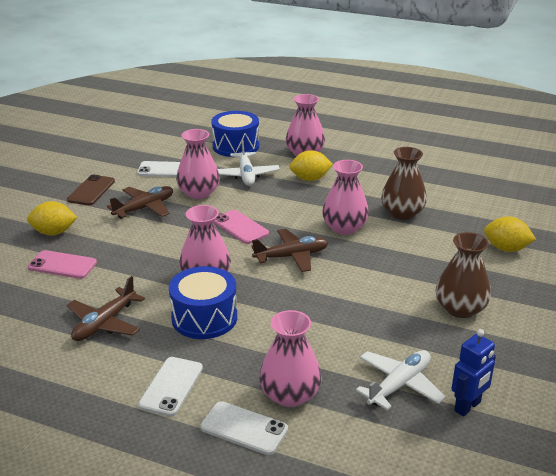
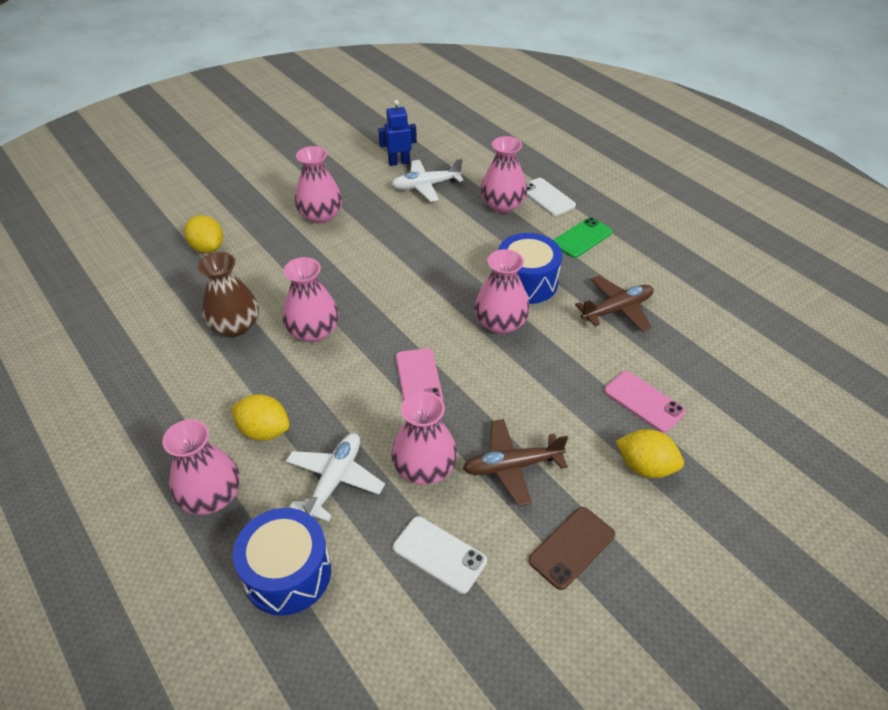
camera: 150 degrees left, 15 degrees up
white phone [138,357,203,417] -> green phone [553,217,613,258]
brown plane [251,229,329,272] -> none
brown vase [436,232,491,318] -> pink vase [295,146,342,224]

